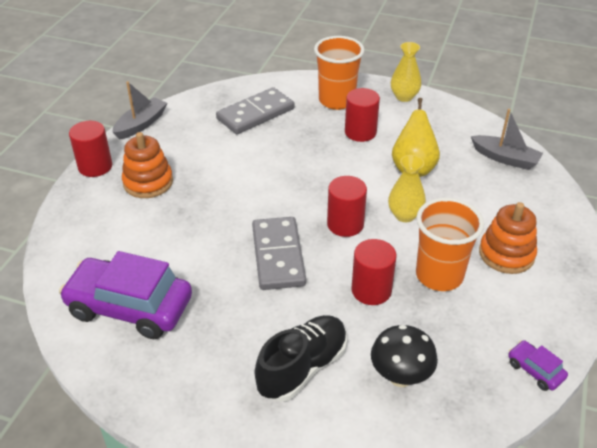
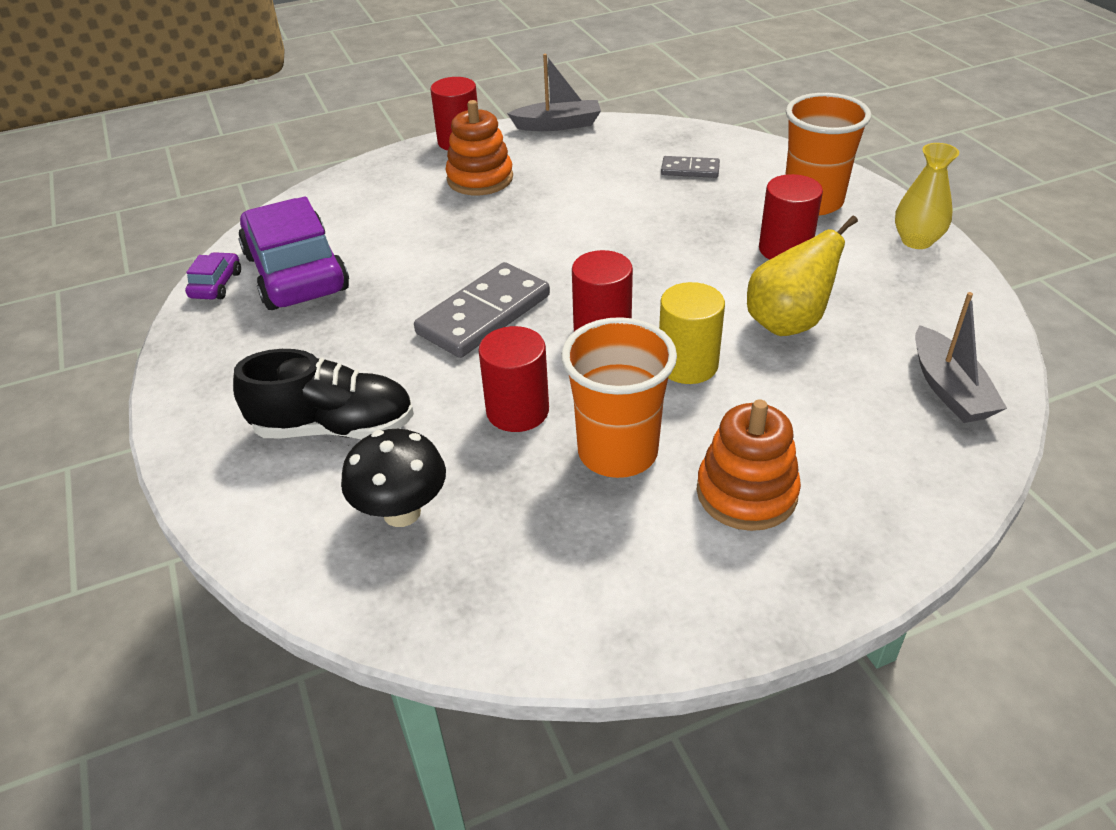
camera: 50 degrees right, 0 degrees up
grey domino [216,87,294,134] -> grey domino [661,156,720,178], size x0.52
yellow vase [388,155,426,222] -> yellow cylinder [659,282,725,384]
purple car [508,340,568,391] -> purple car moved to [185,252,241,299]

